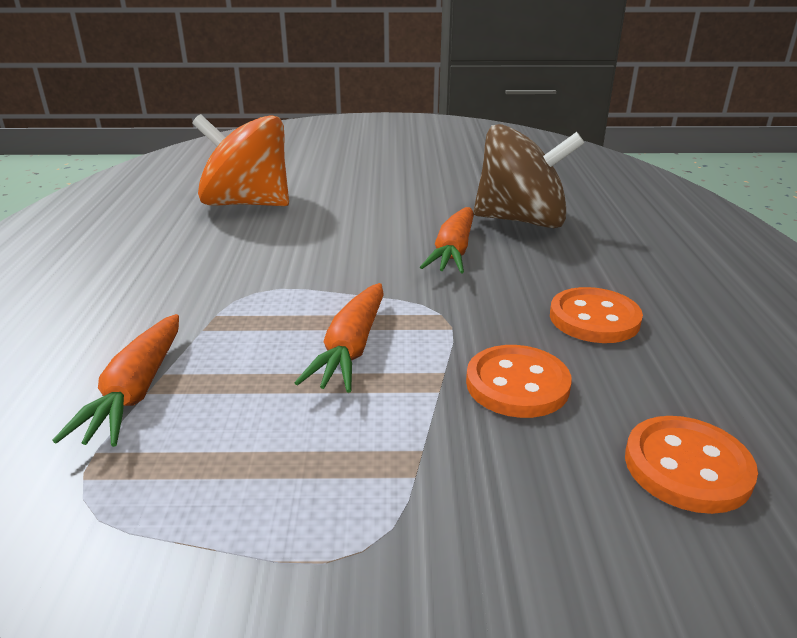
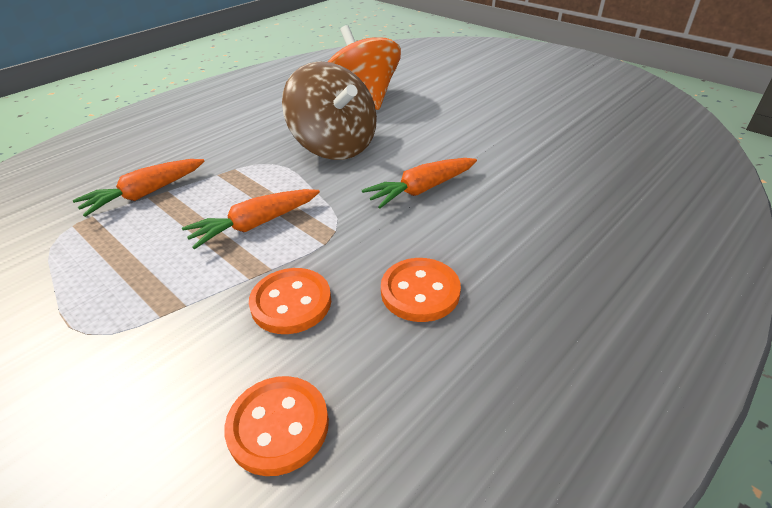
camera: 45 degrees right, 10 degrees up
brown spinning top [473,124,584,228] -> brown spinning top moved to [282,61,377,160]

